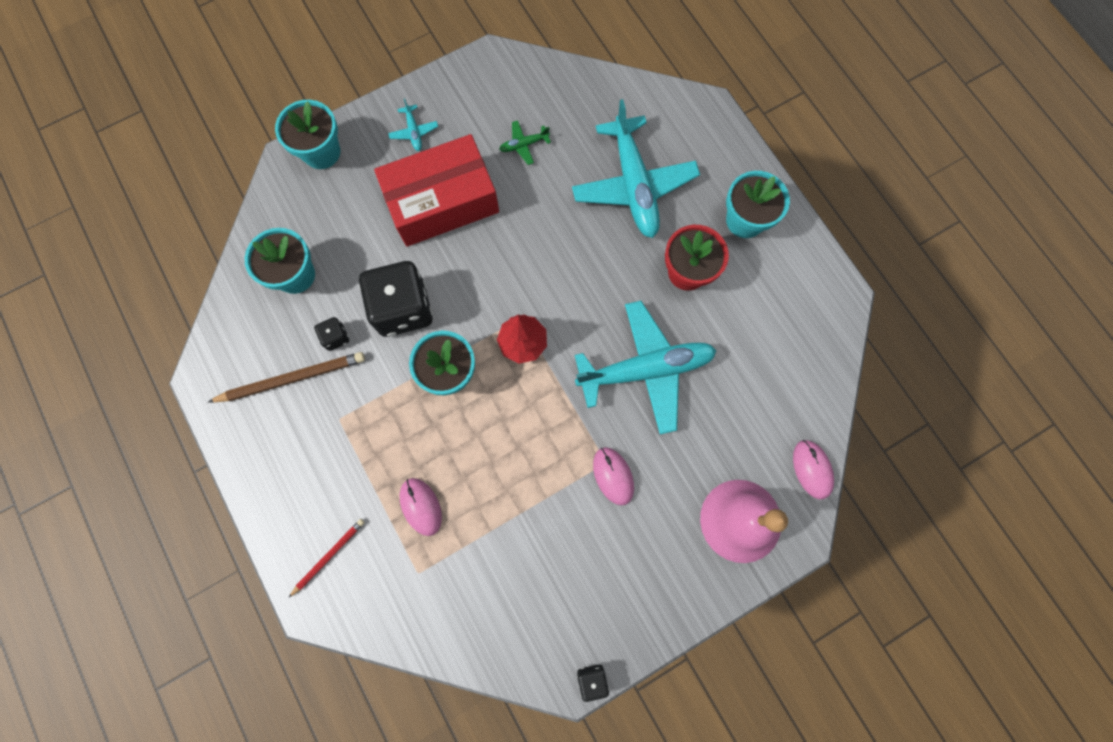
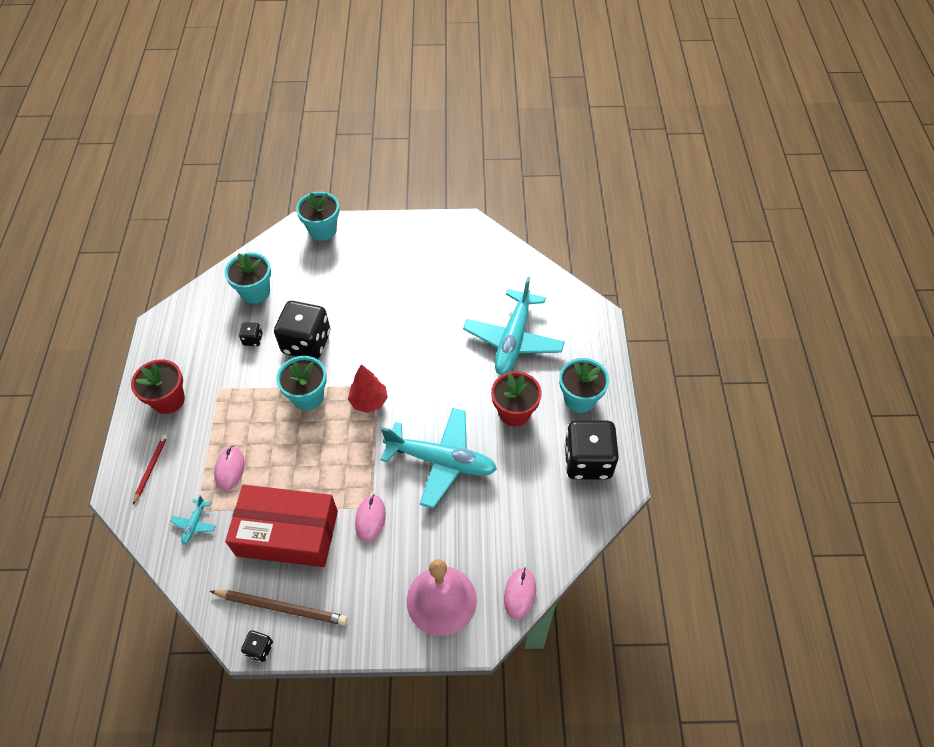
camera: 30 degrees right, 20 degrees down
brown pencil [208,352,365,403] -> brown pencil moved to [210,590,348,625]
red pencil [289,519,365,597] -> red pencil turned 60 degrees counterclockwise [133,435,168,504]
red box [374,134,499,247] -> red box moved to [225,485,338,567]
turquoise plane [388,99,438,151] -> turquoise plane moved to [170,495,216,545]
green plane [499,120,551,165] -> none
none -> red flower pot [131,359,185,414]
none -> black dice [564,421,619,479]

